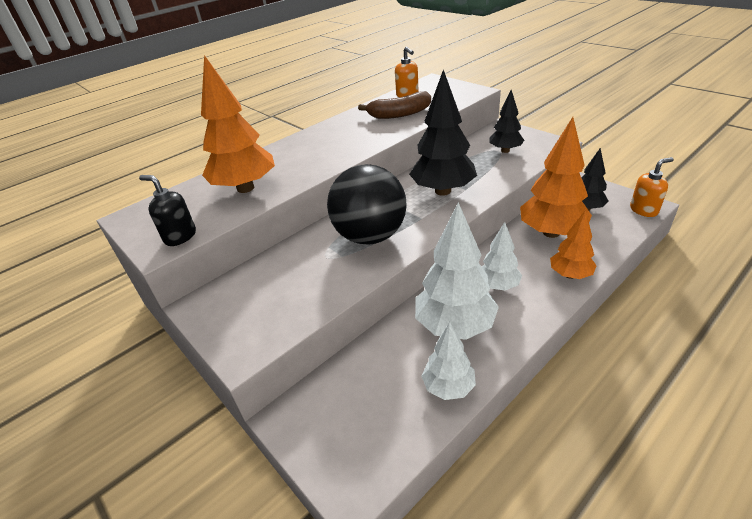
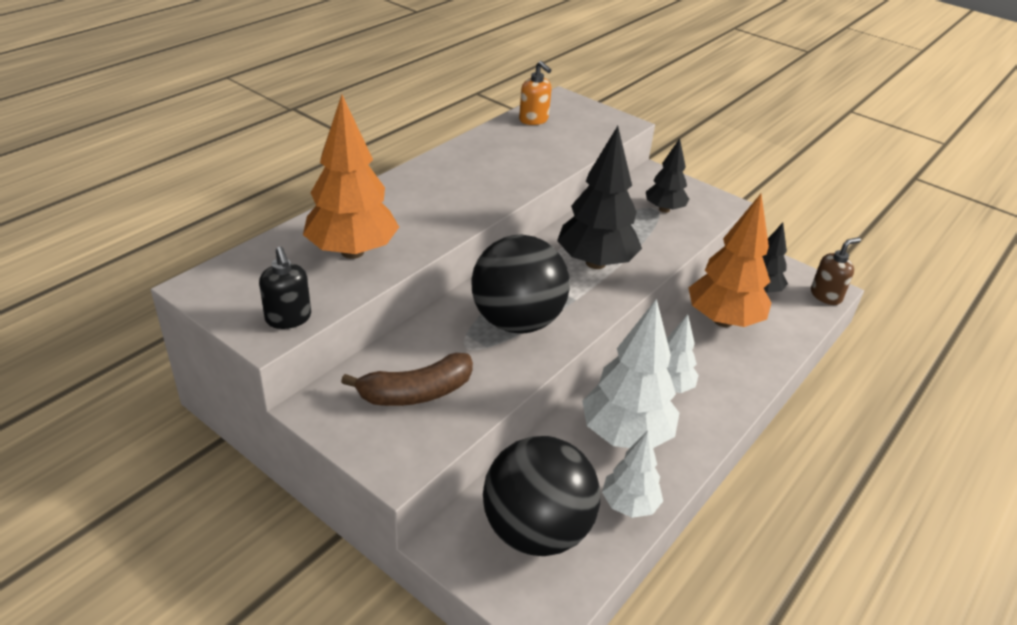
camera: 15 degrees left, 0 degrees up
black soap dispenser [139,175,196,246] -> black soap dispenser turned 135 degrees counterclockwise [259,247,311,329]
brown banana [358,91,431,119] -> brown banana moved to [341,353,473,406]
orange tree [550,210,597,279] -> none
orange soap dispenser [630,157,674,217] -> brown soap dispenser [811,237,861,305]
none -> black ball [483,436,600,556]

